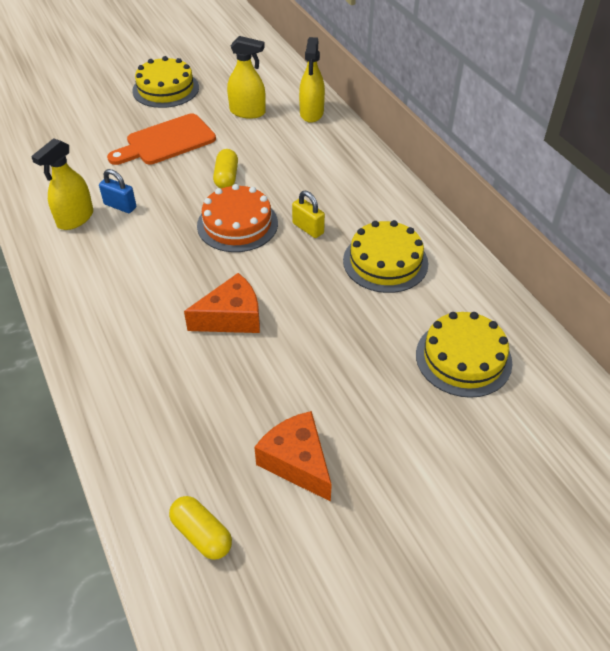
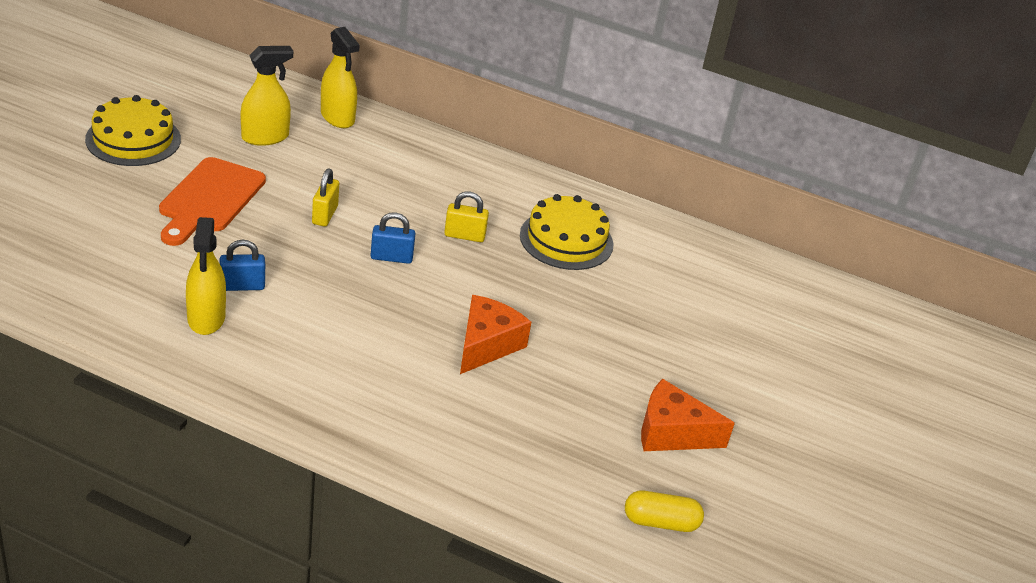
camera: 45 degrees left, 10 degrees down
orange cake [197,184,278,252] -> blue padlock [371,212,416,264]
yellow capsule [213,149,238,188] -> yellow padlock [312,169,339,227]
yellow cake [416,312,512,398] -> none

